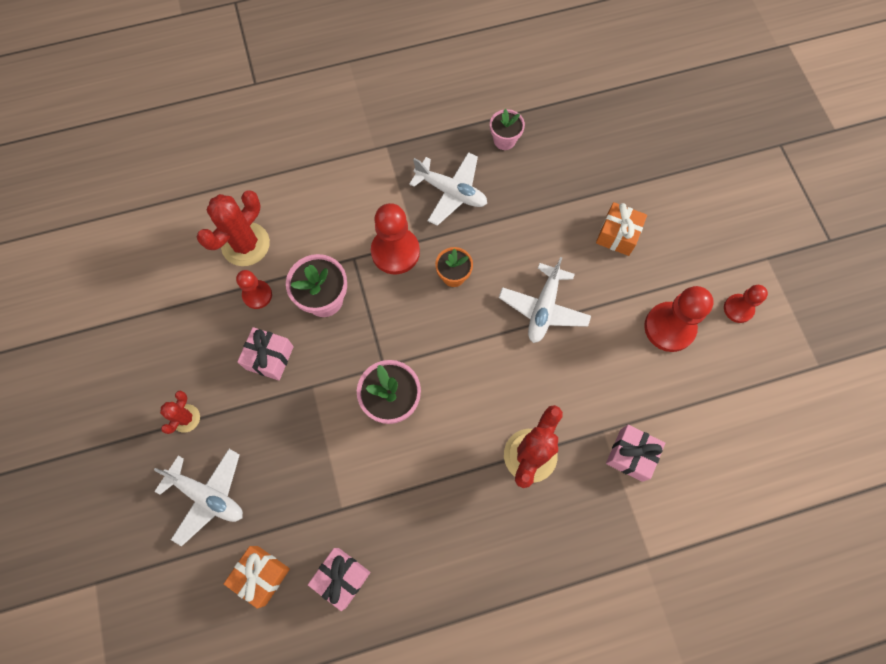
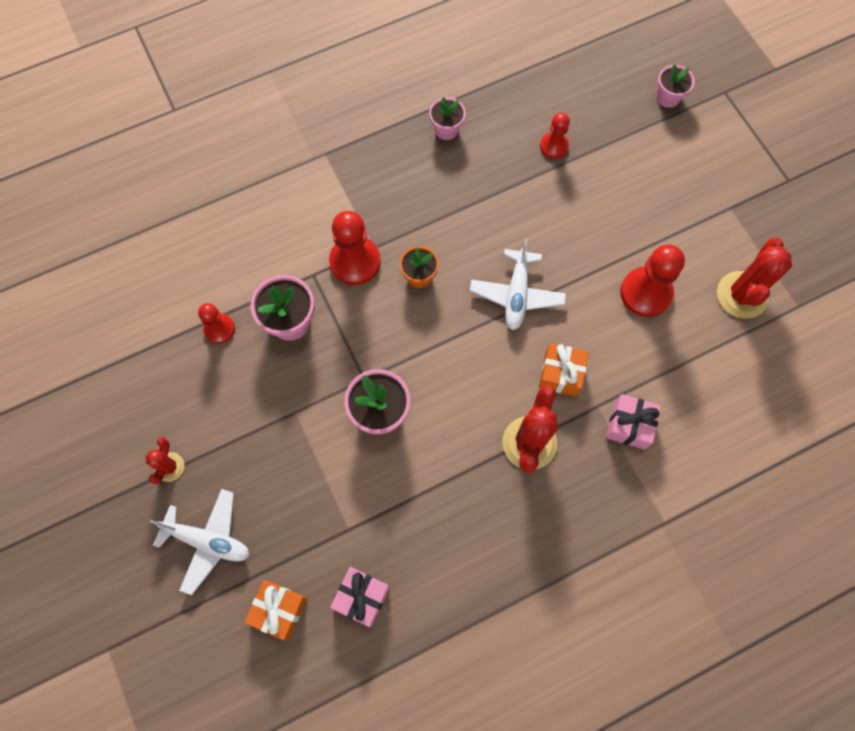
camera: 10 degrees left, 0 degrees up
red cactus [196,191,270,266] -> red cactus moved to [717,237,792,319]
pink gift [237,327,294,381] -> none
white plane [409,152,487,226] -> none
orange gift [596,202,647,256] -> orange gift moved to [539,343,589,396]
red pawn [724,285,768,323] -> red pawn moved to [540,113,570,159]
none -> pink flower pot [657,64,695,108]

